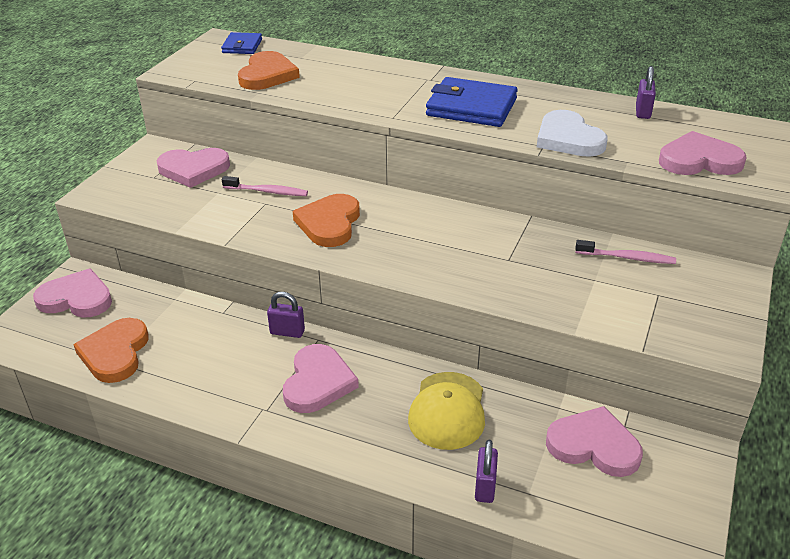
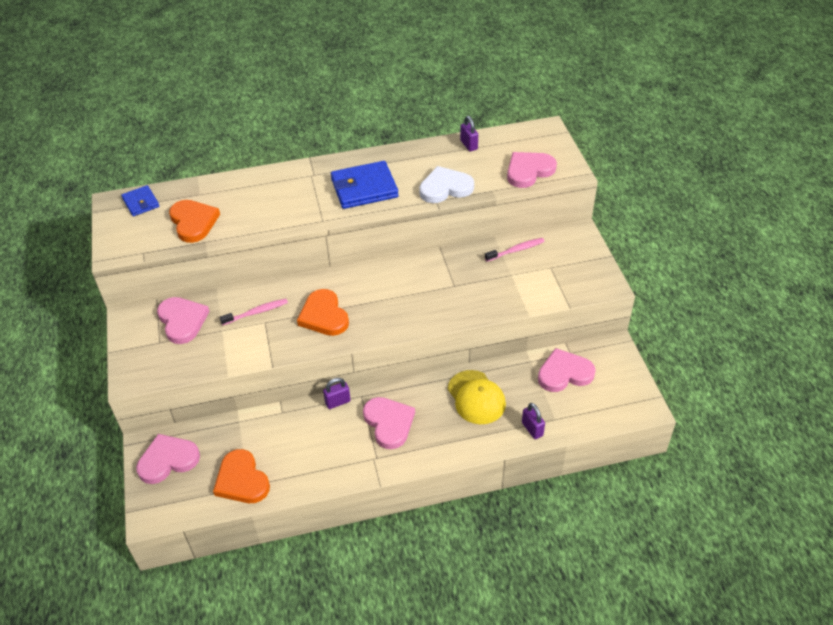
camera: 35 degrees left, 10 degrees up
pink heart [157,148,230,188] -> pink heart turned 75 degrees counterclockwise [157,297,210,344]
white heart [537,110,608,157] -> white heart turned 135 degrees clockwise [419,166,474,203]

